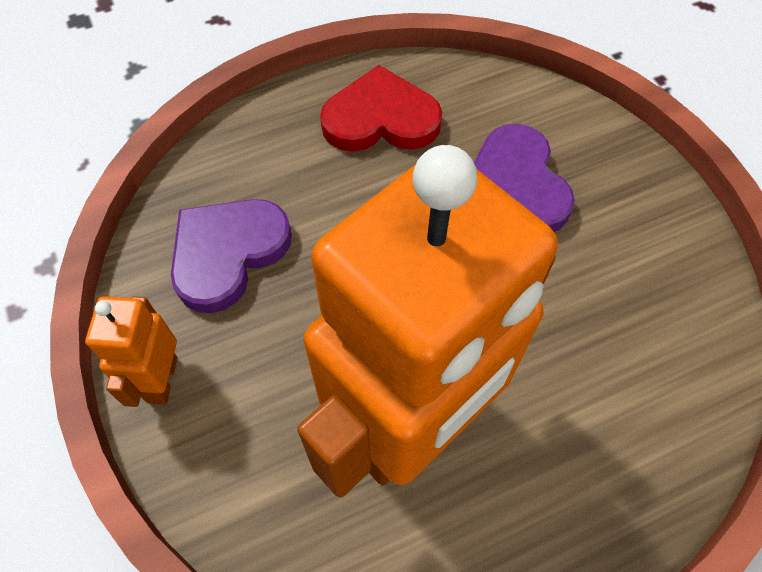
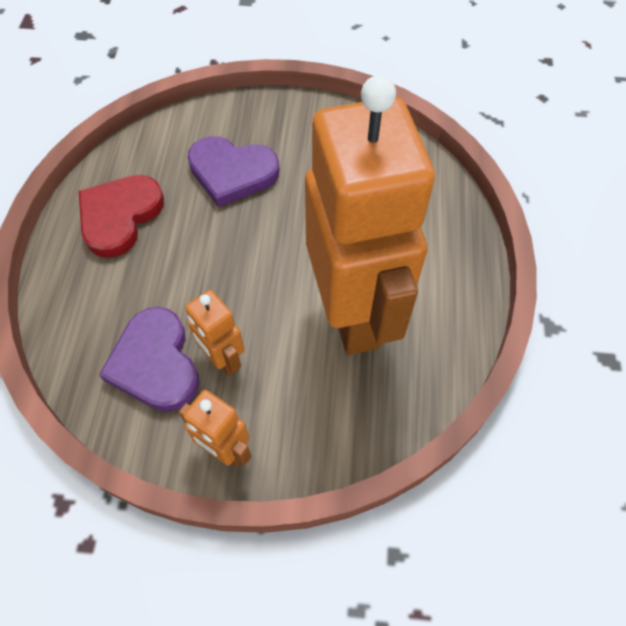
camera: 60 degrees left, 0 degrees up
none -> orange robot [185,290,245,376]

